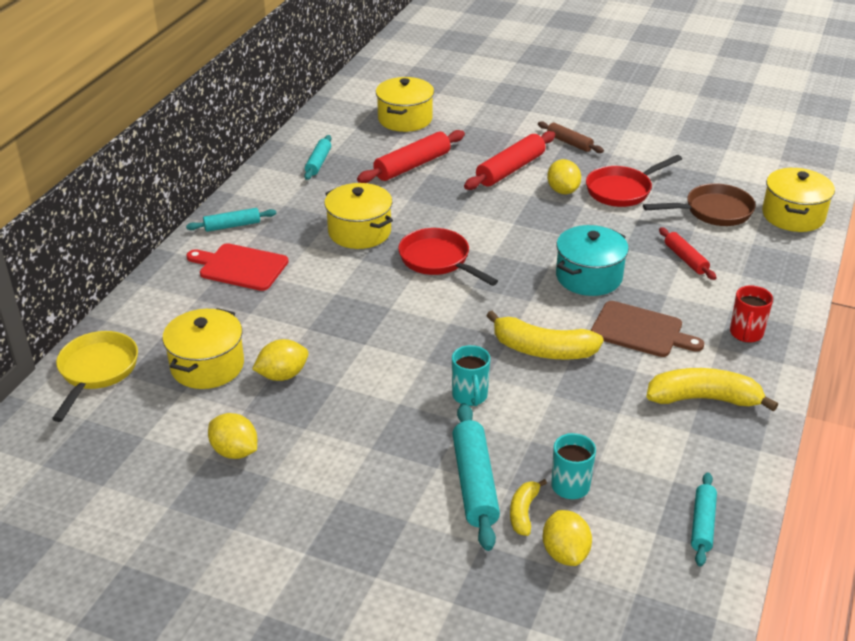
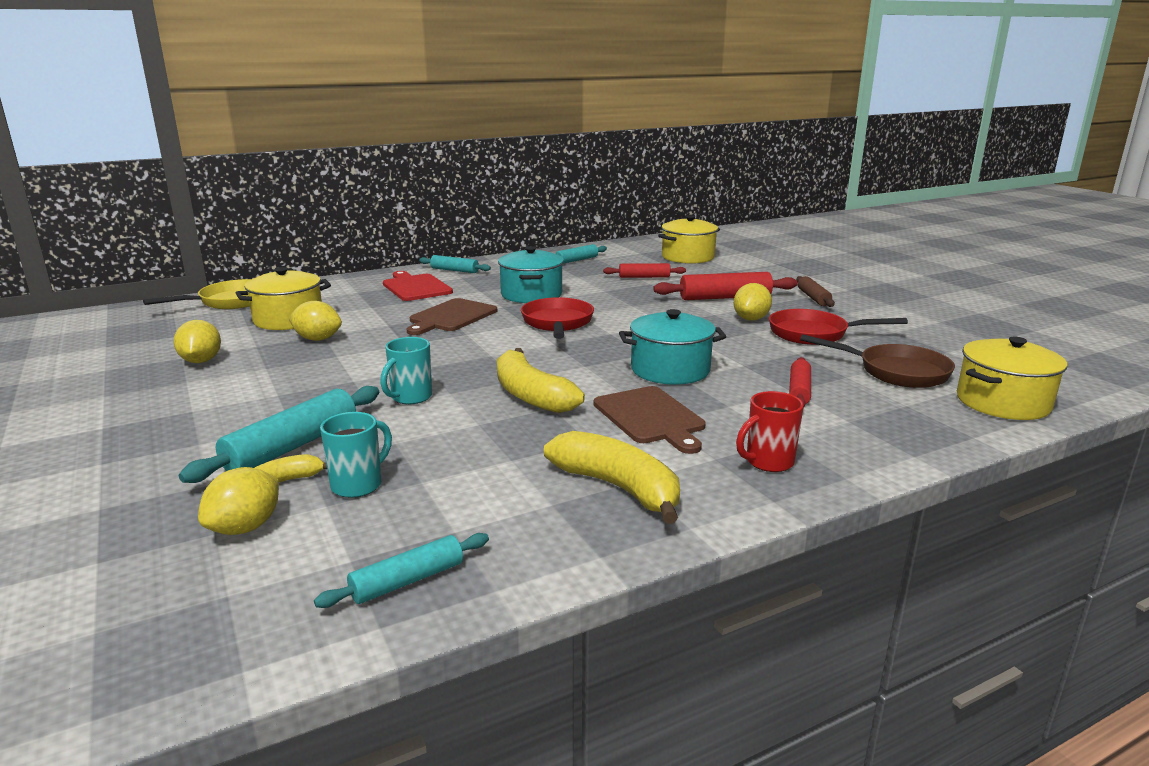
camera: 40 degrees right, 15 degrees down
yellow pot [324,183,393,249] -> turquoise pot [498,246,564,303]
red rolling pin [357,130,465,183] -> red rolling pin [603,263,686,278], size x0.61
none -> brown cutting board [407,298,497,335]

